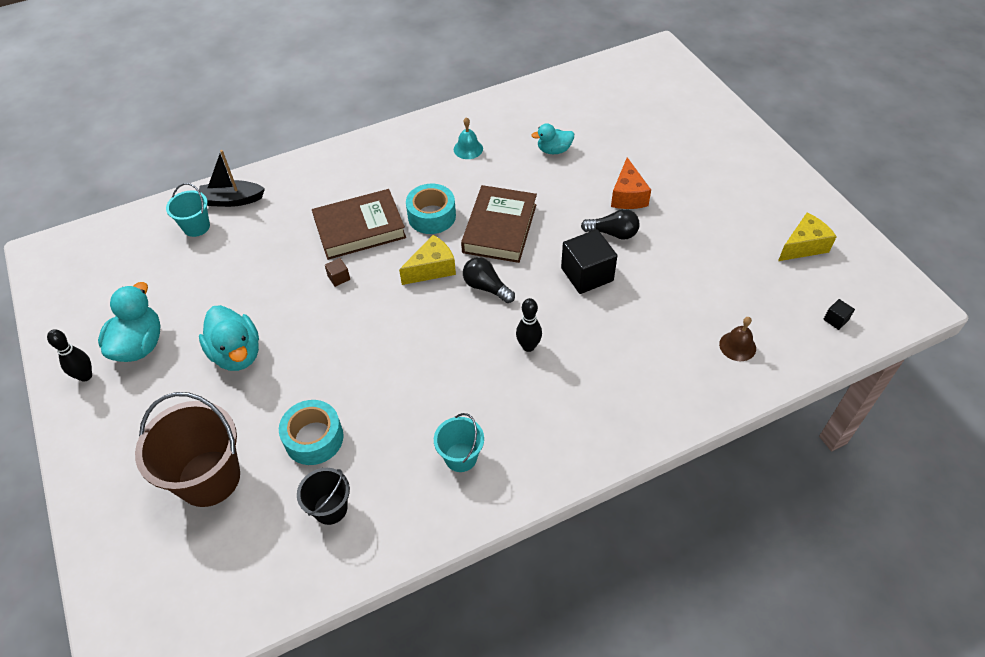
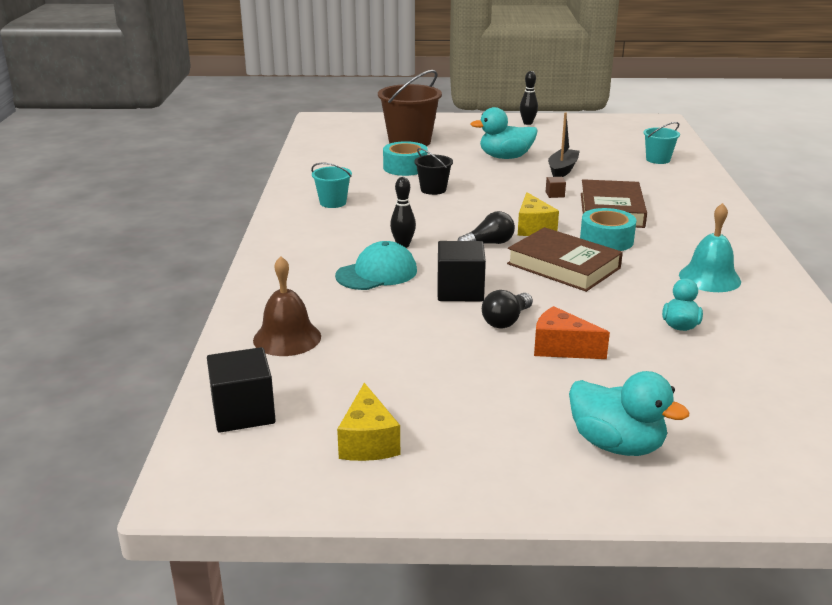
camera: 115 degrees right, 25 degrees down
turquoise duck [98,282,160,362] -> turquoise duck moved to [569,371,690,456]
black boat [199,150,265,207] -> black boat moved to [548,113,580,177]
black bucket [297,468,350,525] -> black bucket moved to [414,148,453,195]
turquoise bell [454,117,483,159] -> turquoise bell [679,203,741,292], size x1.58
brown bell [719,317,756,361] -> brown bell [253,256,321,356], size x1.58
black cube [823,299,855,330] -> black cube [207,347,276,432], size x2.25
none -> turquoise cap [335,241,417,290]

